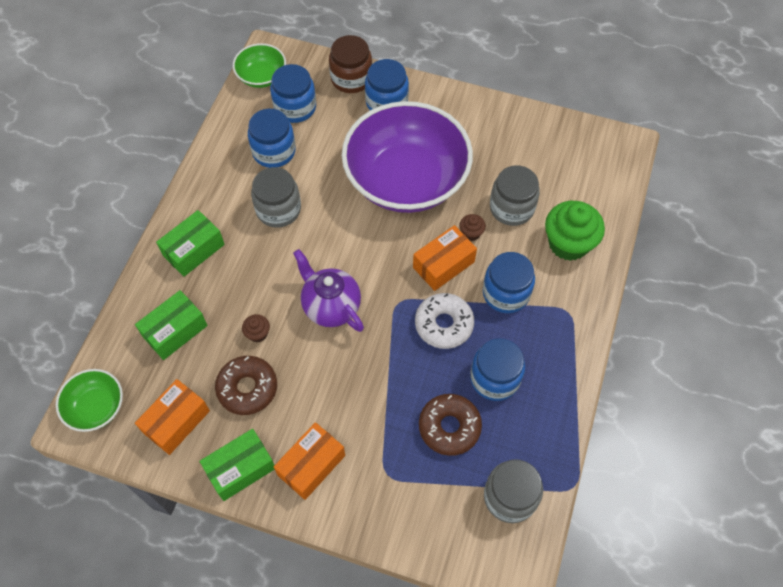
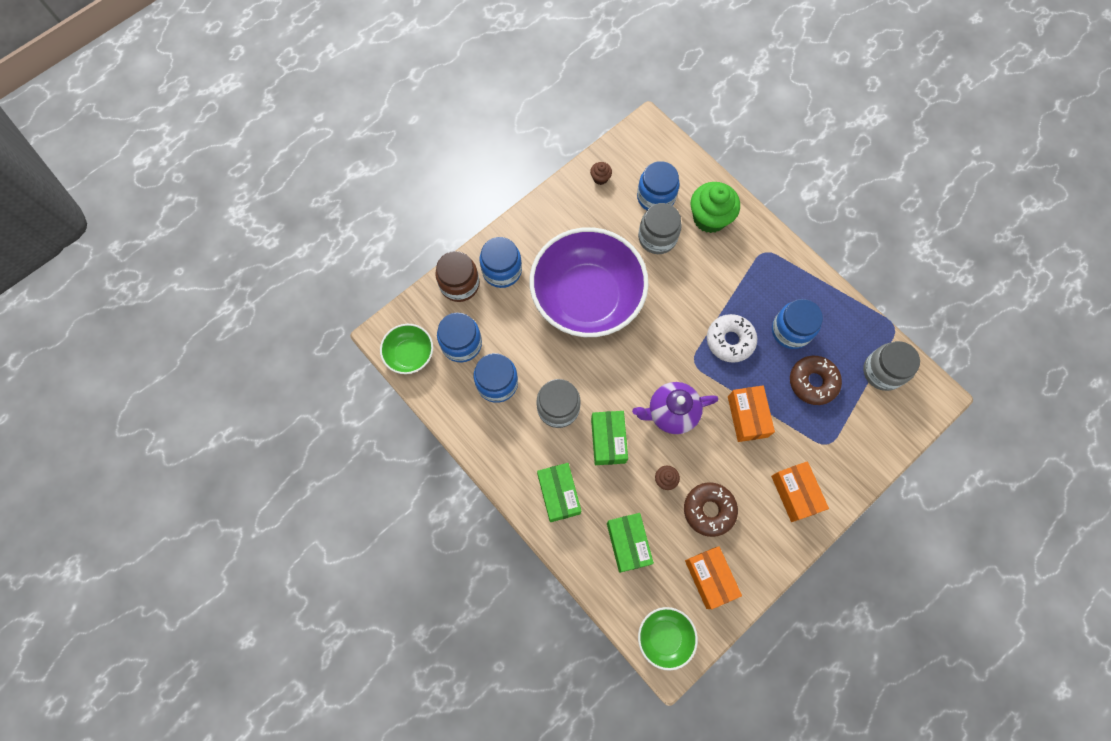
camera: 60 degrees left, 10 degrees up
green box [200,429,275,501] -> green box moved to [591,411,628,465]
orange box [413,225,477,291] -> orange box moved to [728,386,775,442]
brown cupcake [459,214,486,241] -> brown cupcake moved to [590,162,612,185]
blue jar [483,252,535,313] -> blue jar moved to [637,161,680,210]

